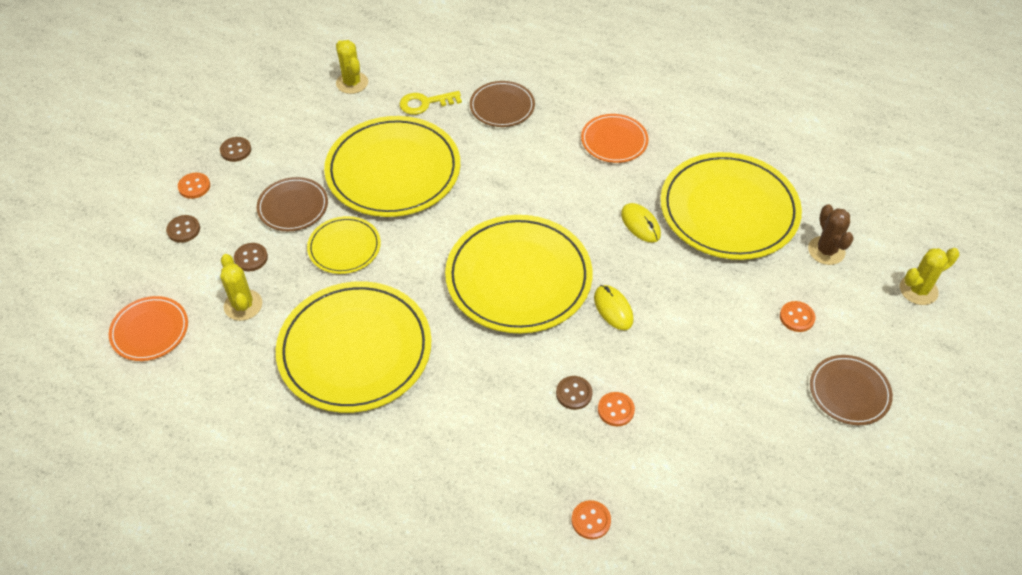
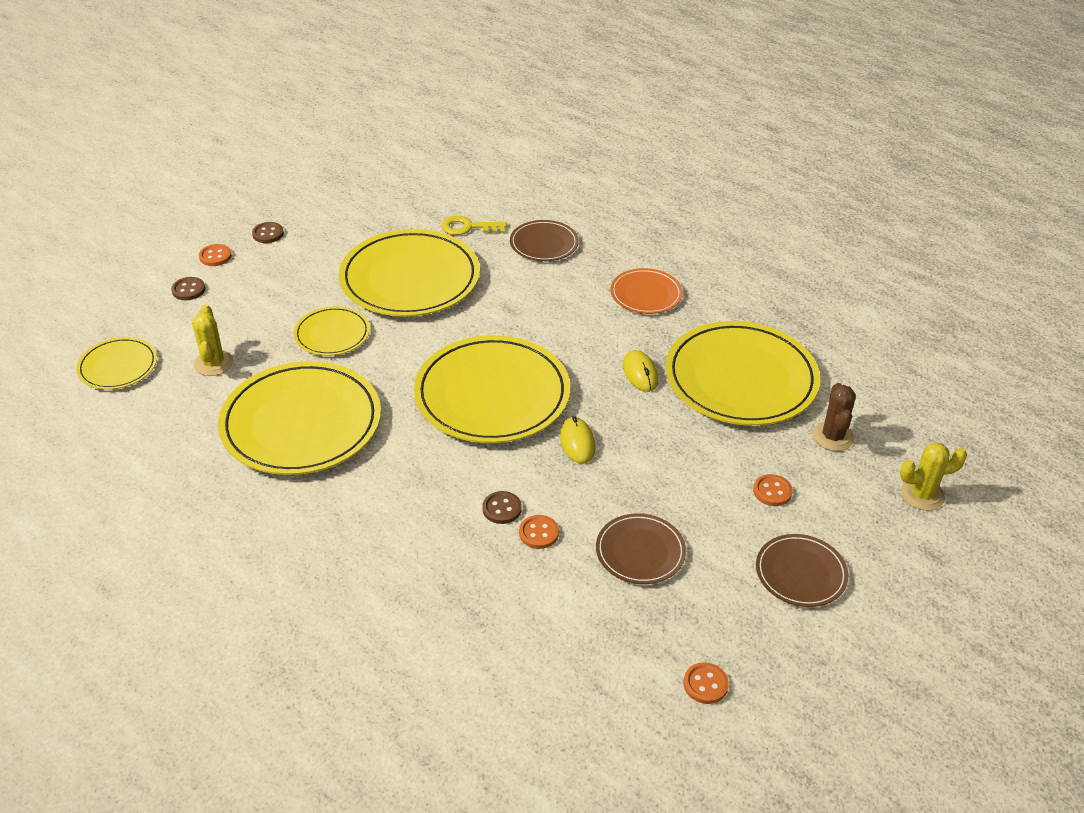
camera: 15 degrees right, 10 degrees down
orange plate [109,296,188,361] -> yellow plate [76,337,157,390]
brown button [234,243,268,271] -> none
brown plate [257,177,328,231] -> brown plate moved to [596,513,686,584]
yellow cactus [336,40,368,94] -> none
orange button [572,500,611,539] -> orange button moved to [683,662,729,704]

